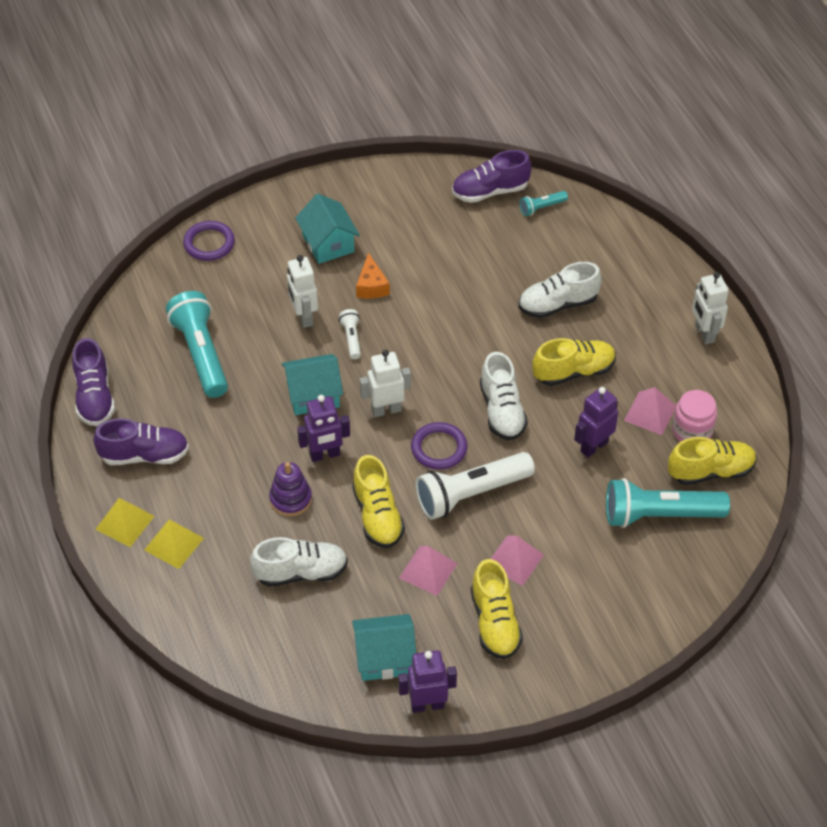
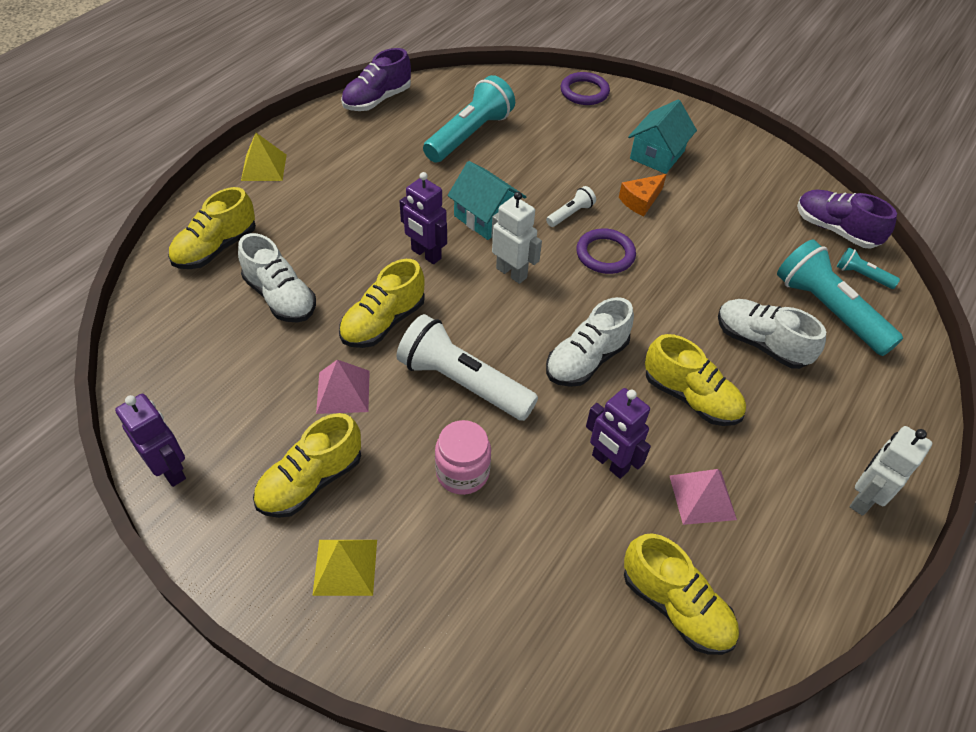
camera: 55 degrees right, 0 degrees up
purple shoe [93,418,189,465] -> none
yellow pyramid [144,519,204,569] -> yellow pyramid moved to [312,540,377,596]
purple stacking toy [269,462,312,517] -> none
white robot [287,255,318,328] -> none
turquoise house [352,614,416,681] -> none
purple ring [411,422,467,470] -> purple ring moved to [576,228,636,274]
pink pyramid [491,536,544,586] -> none
purple robot [574,387,618,458] -> purple robot turned 150 degrees counterclockwise [586,388,651,479]
turquoise flashlight [606,478,730,528] -> turquoise flashlight moved to [777,239,903,356]
pink jar [672,390,717,442] -> pink jar moved to [435,420,491,495]
none -> yellow shoe [168,187,256,269]

